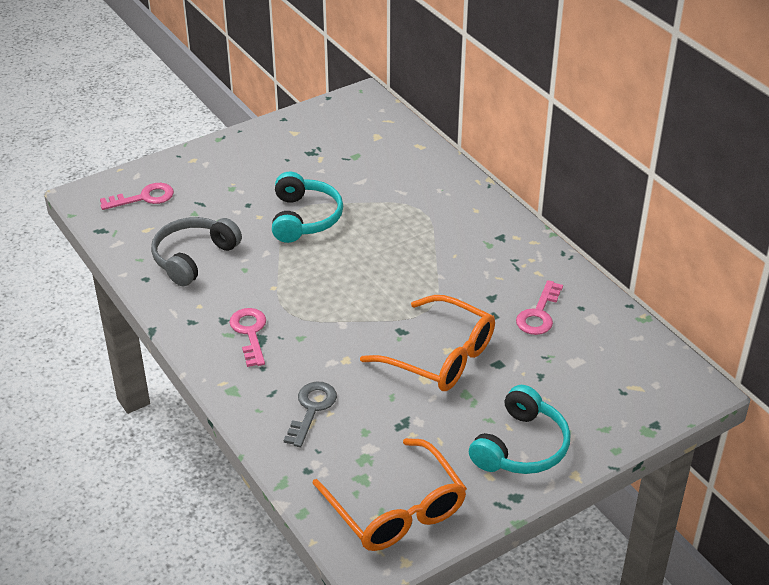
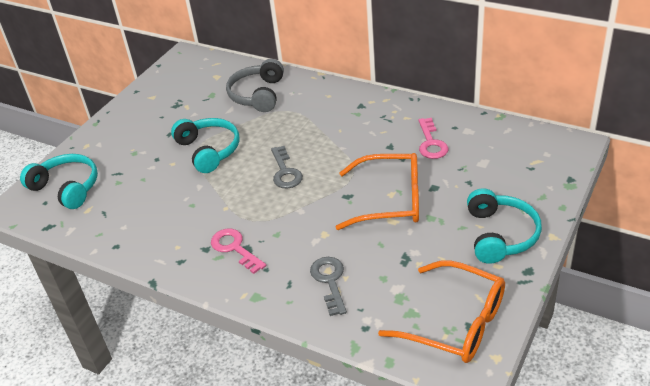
camera: 25 degrees left, 0 degrees up
pink key [100,183,174,210] -> turquoise headphones [20,154,98,209]
grey headphones [151,217,242,286] -> grey headphones moved to [226,59,284,112]
none -> grey key [271,146,303,188]

